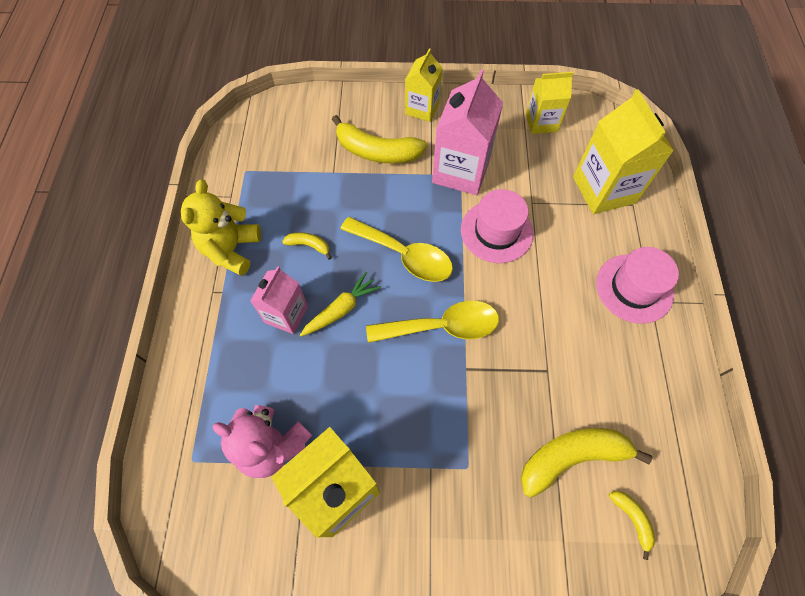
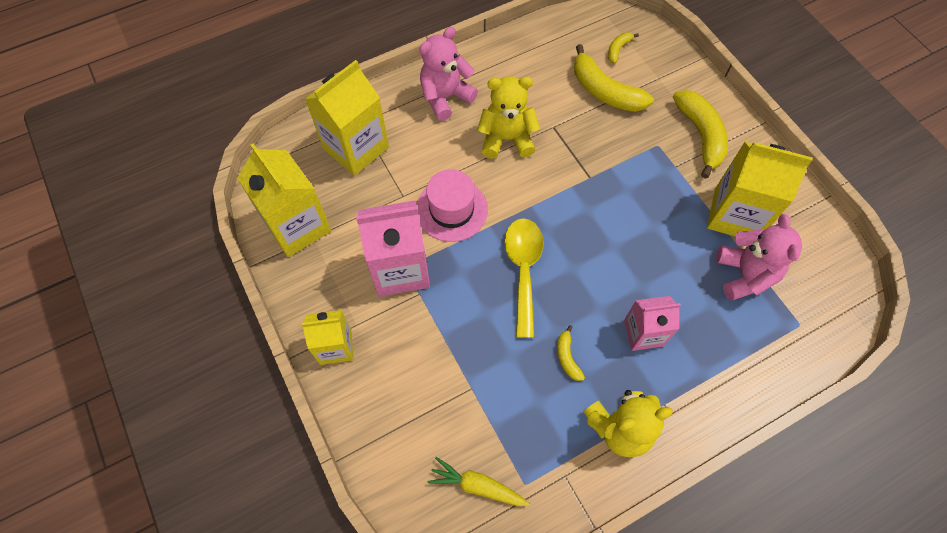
camera: 120 degrees left, 0 degrees up
yellow carrot [300,272,381,336] -> yellow carrot moved to [427,457,530,506]
yellow banana [332,115,427,164] -> yellow banana moved to [673,90,728,179]
yellow spoon [366,301,499,343] -> none
yellow carton [526,72,573,134] -> yellow carton [237,143,331,257], size x1.63
pink hat [596,247,679,324] -> pink teddy bear [419,27,478,121]
none -> yellow teddy bear [477,76,540,159]

